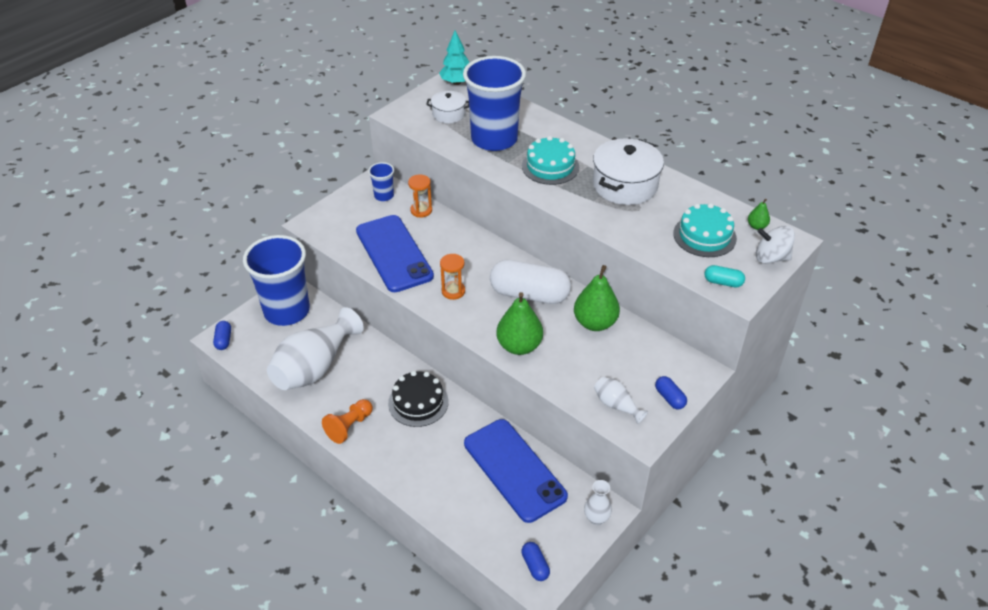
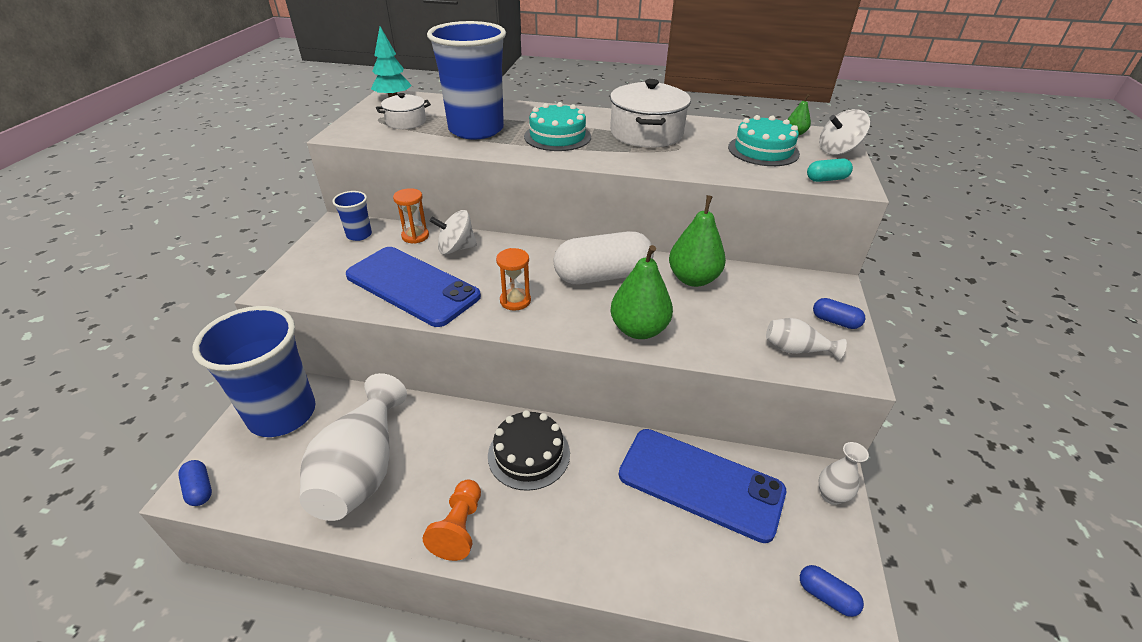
camera: 30 degrees left, 5 degrees down
none -> white spinning top [430,210,477,255]

